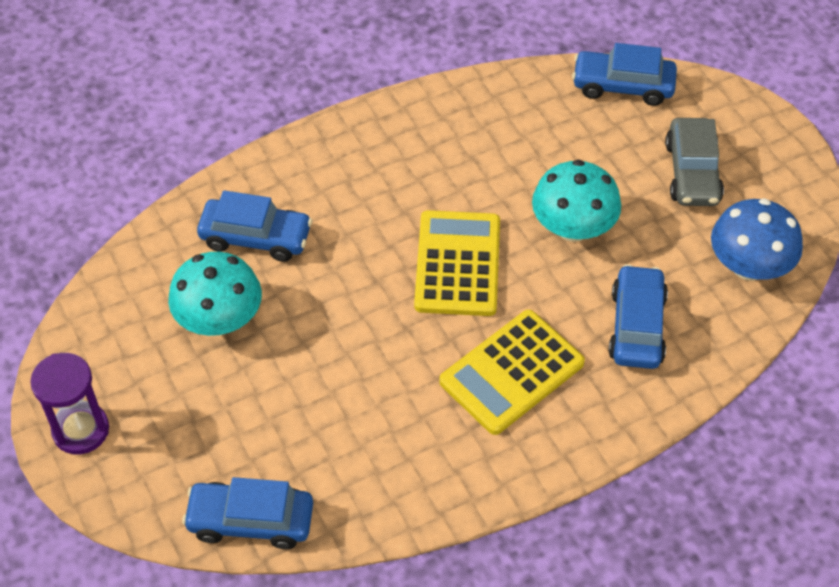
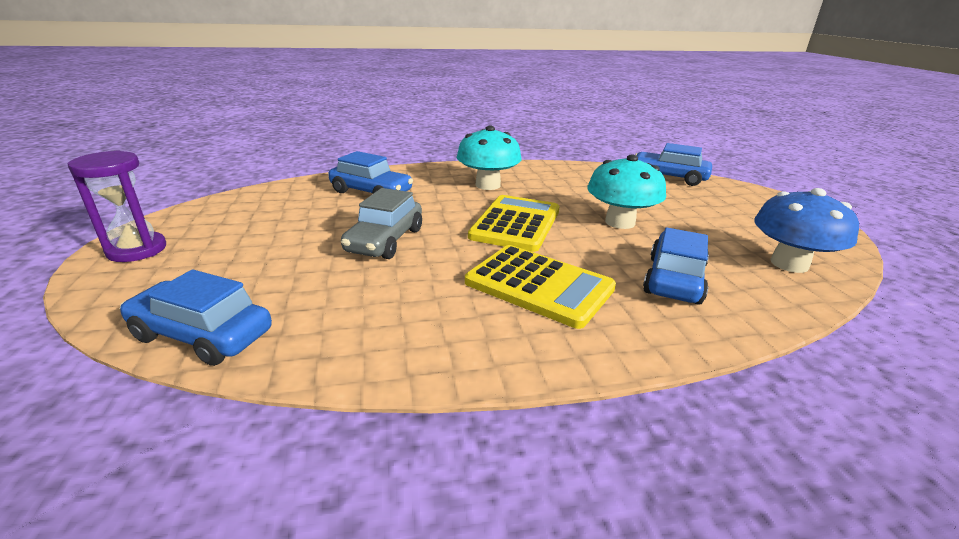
camera: 15 degrees right, 25 degrees down
turquoise mushroom [168,252,262,336] -> turquoise mushroom moved to [457,126,522,190]
yellow calculator [439,310,585,435] -> yellow calculator turned 120 degrees counterclockwise [465,245,616,329]
grey car [665,118,724,206] -> grey car moved to [341,188,422,259]

